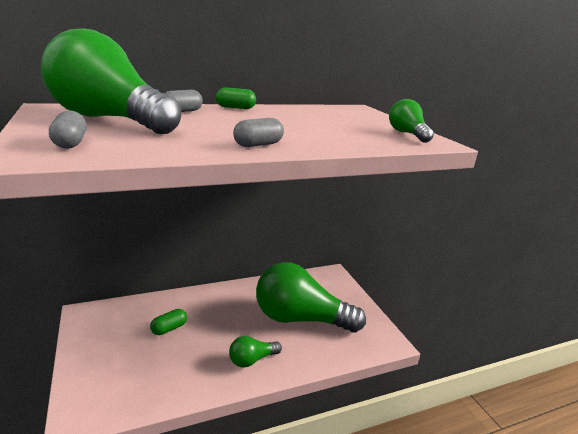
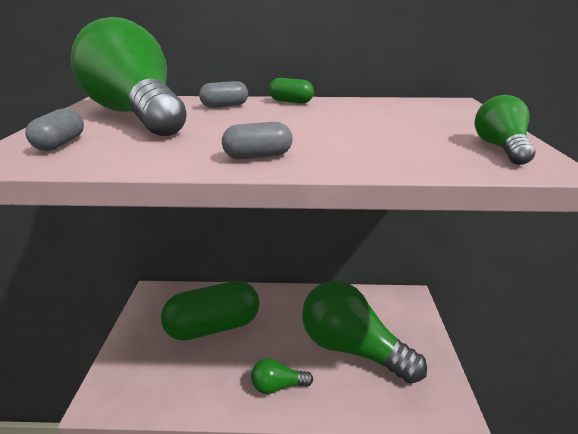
camera: 25 degrees right, 5 degrees up
green capsule [150,309,187,335] -> green capsule [161,281,259,341], size x2.49

